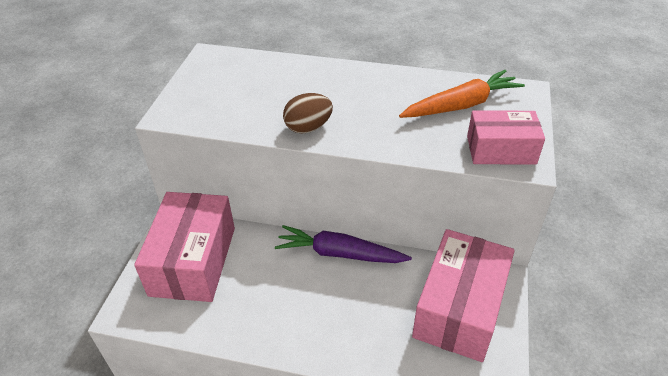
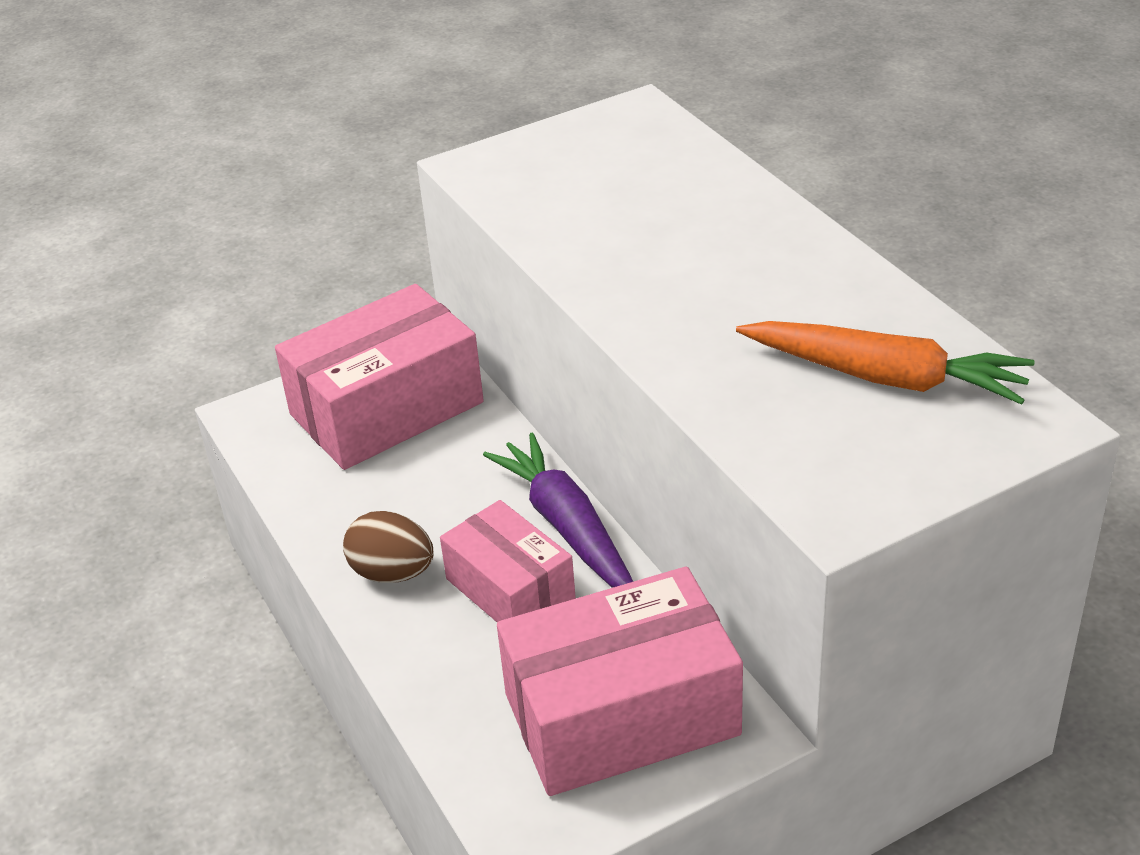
camera: 50 degrees right, 5 degrees down
brown egg [283,93,333,134] -> brown egg moved to [343,511,434,583]
pink box [467,111,545,165] -> pink box moved to [440,500,576,622]

